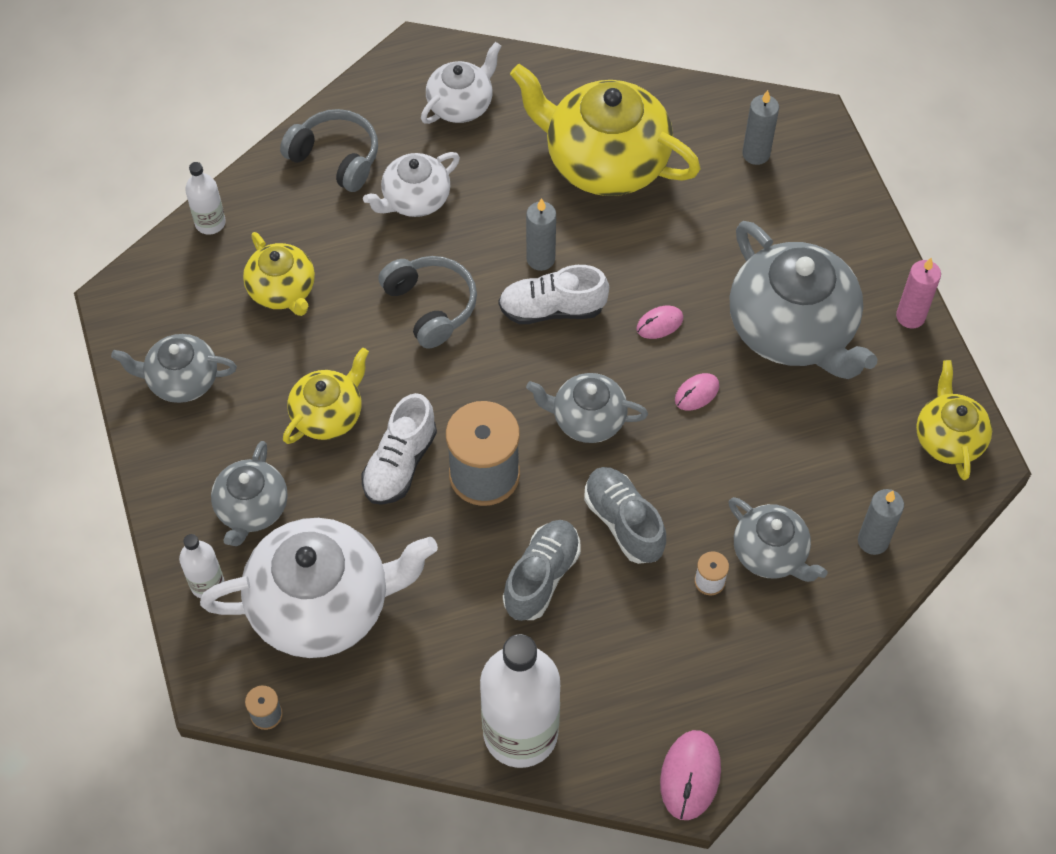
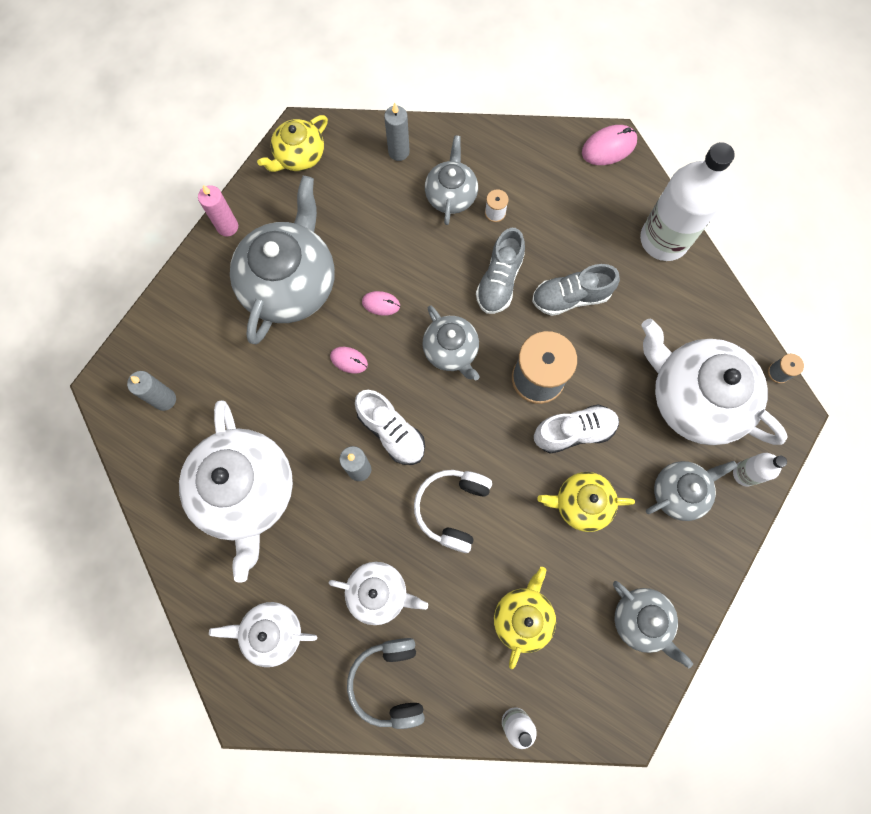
camera: 130 degrees left, 15 degrees up
grey headphones [378,256,477,349] -> white headphones [414,470,492,553]
yellow teapot [510,64,701,196] -> white teapot [179,400,293,583]

